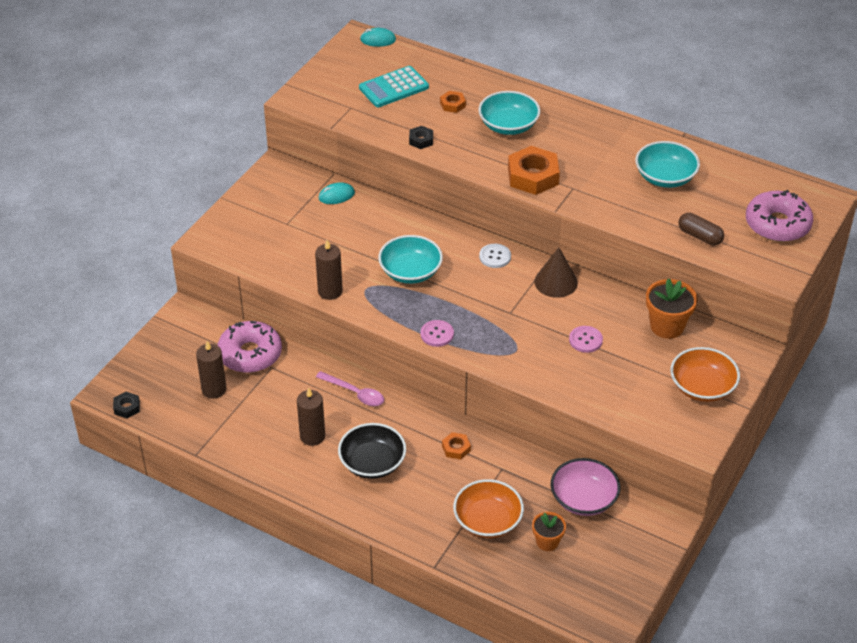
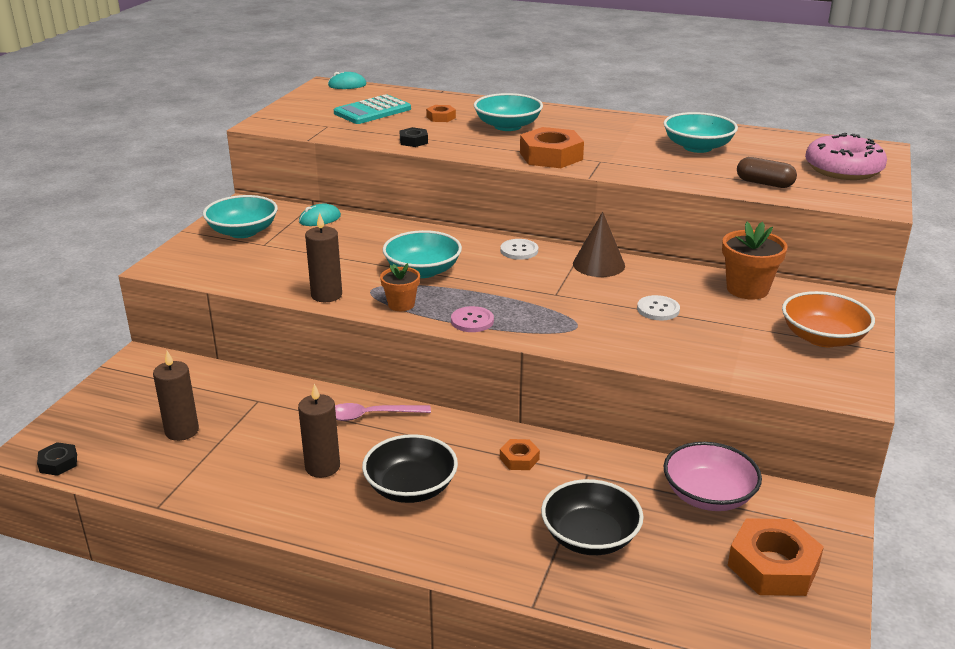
camera: 10 degrees left, 15 degrees down
pink donut [217,321,282,373] -> none
pink spoon [316,371,384,406] -> pink spoon turned 150 degrees clockwise [335,403,431,421]
orange bowl [453,479,524,538] -> black bowl [541,479,643,555]
orange flower pot [532,512,566,551] -> orange flower pot moved to [380,263,420,311]
pink button [569,326,603,353] -> white button [637,295,680,320]
none -> turquoise bowl [203,195,278,238]
none -> orange nut [728,518,824,596]

